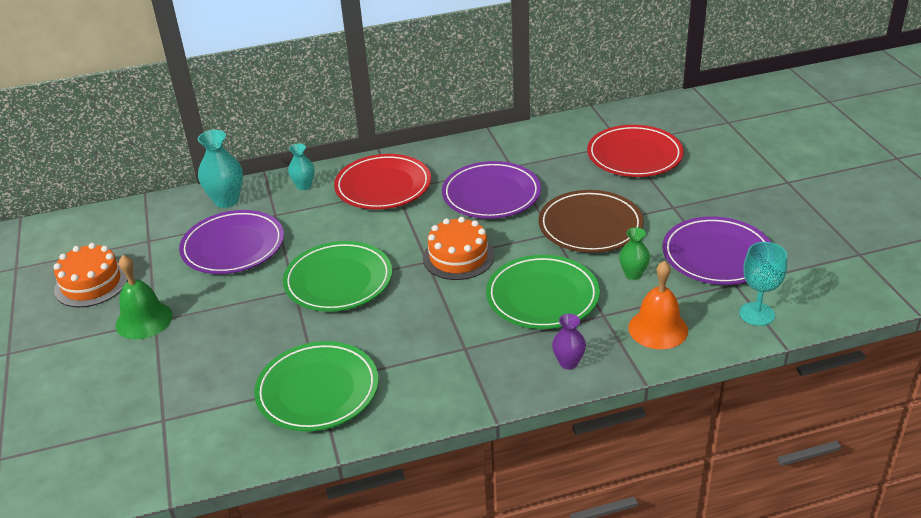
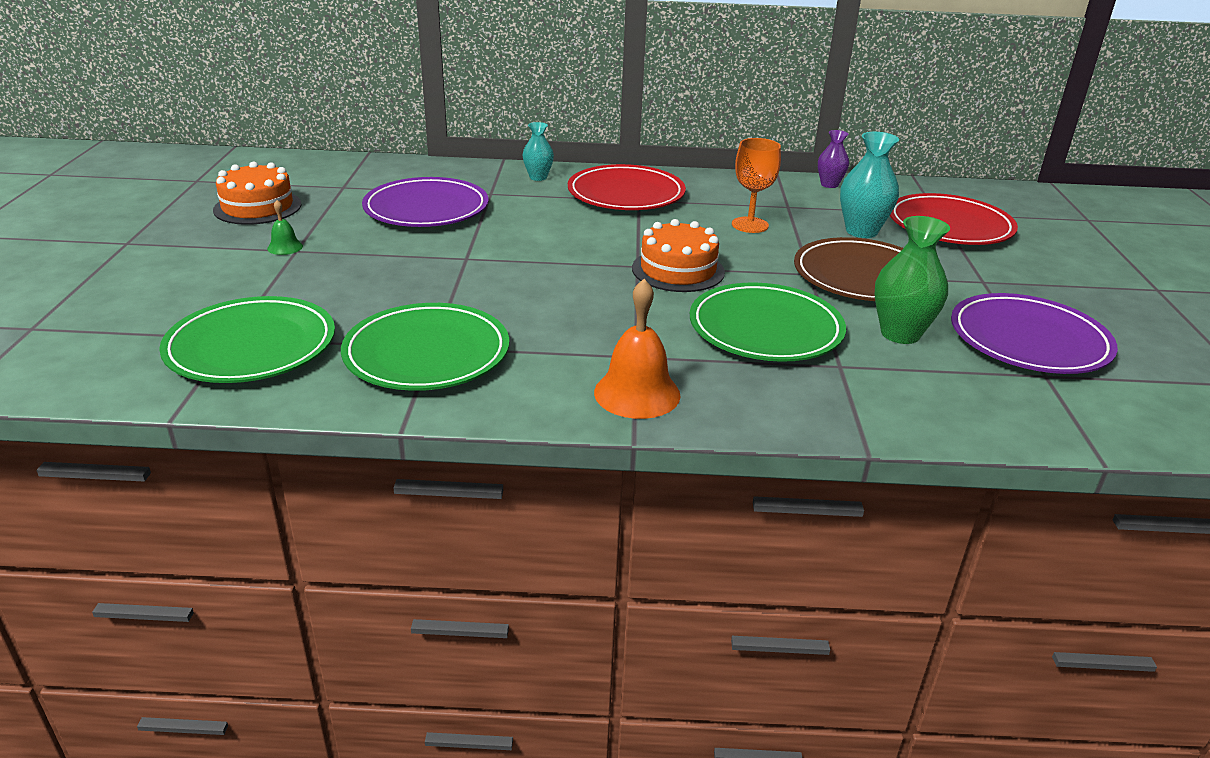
camera: 15 degrees right, 5 degrees down
green bell [116,255,173,339] -> green bell [267,200,303,255], size x0.50
turquoise vase [198,130,243,208] -> turquoise vase moved to [840,132,899,238]
green plate [283,241,392,312] -> green plate moved to [159,296,335,383]
purple plate [442,161,541,219] -> orange goblet [732,138,781,233]
purple vase [552,314,586,370] -> purple vase moved to [818,130,849,188]
green vase [619,227,650,280] -> green vase [875,216,950,344], size x1.64
orange bell [628,261,688,349] -> orange bell moved to [594,279,680,419]
turquoise goblet [739,242,787,326] -> none

